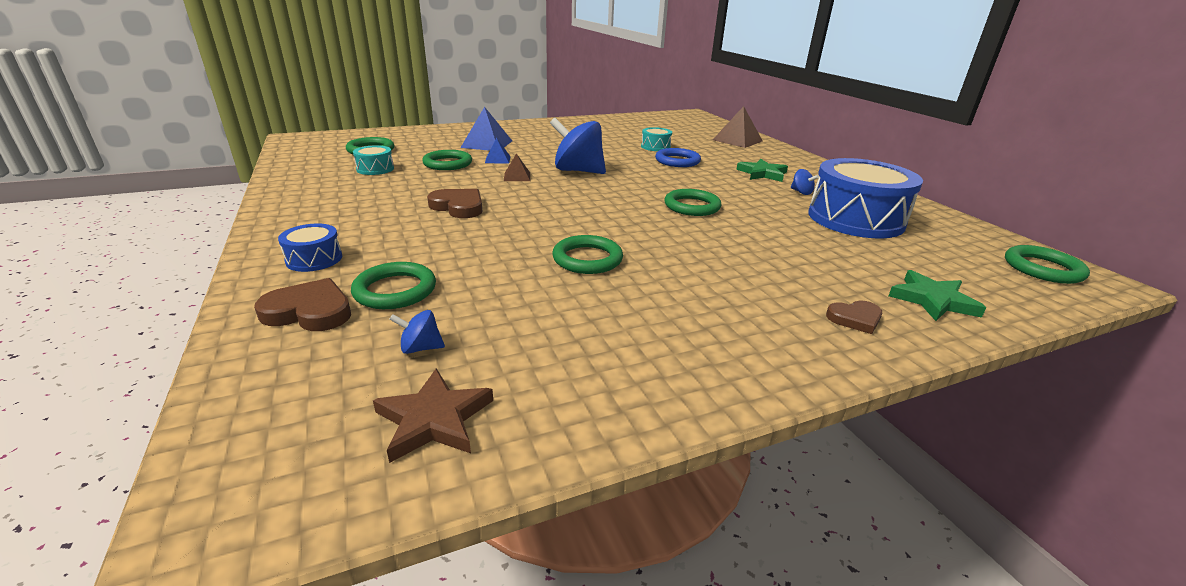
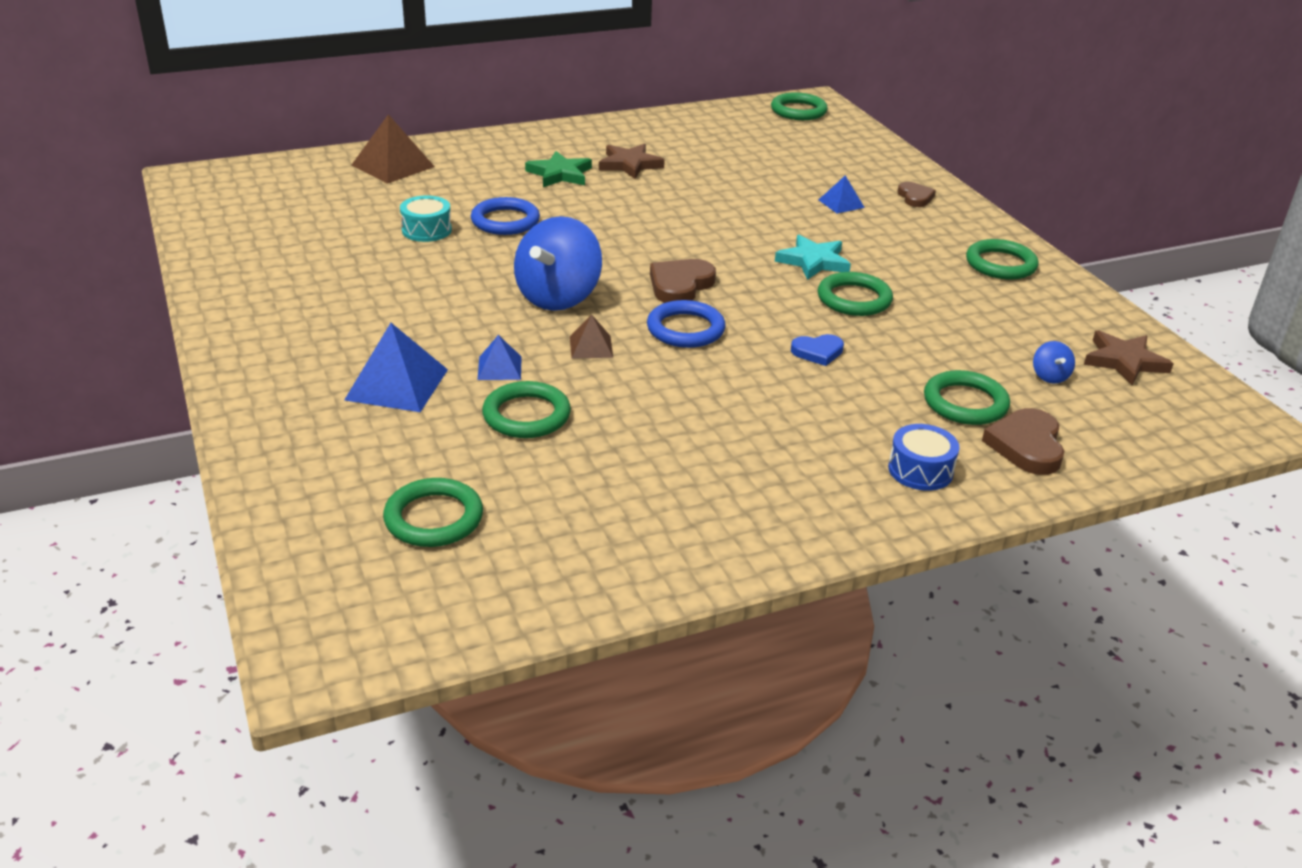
camera: 90 degrees left, 5 degrees up
turquoise drum [353,145,394,175] -> none
brown heart [427,189,482,218] -> brown heart moved to [650,259,716,303]
green ring [664,189,721,216] -> green ring moved to [966,239,1039,280]
blue spinning top [791,169,819,195] -> brown star [599,144,665,179]
blue drum [808,158,923,238] -> none
green star [889,270,987,321] -> none
none -> blue ring [647,300,726,348]
none -> turquoise star [775,235,851,280]
none -> blue heart [791,334,844,366]
none -> blue pyramid [819,176,865,213]

